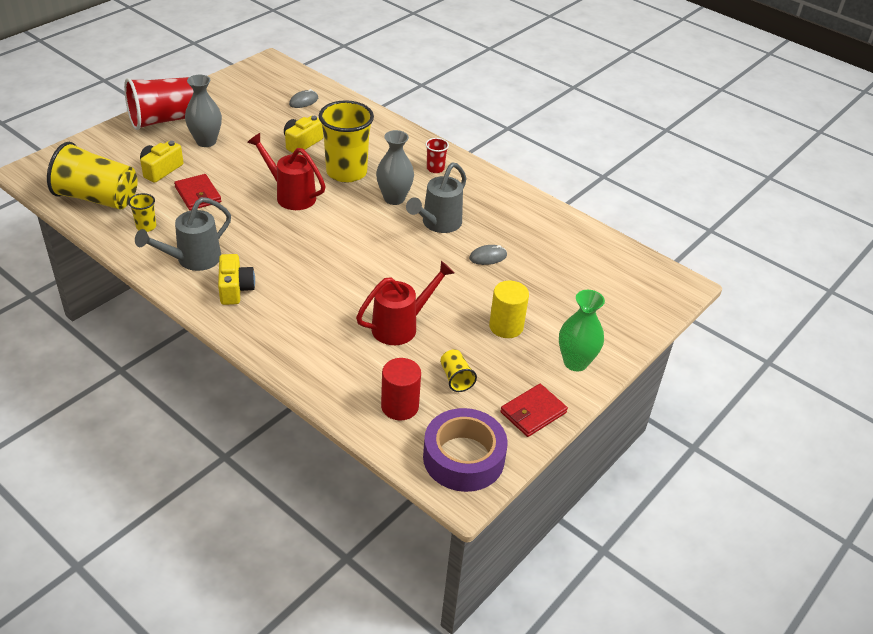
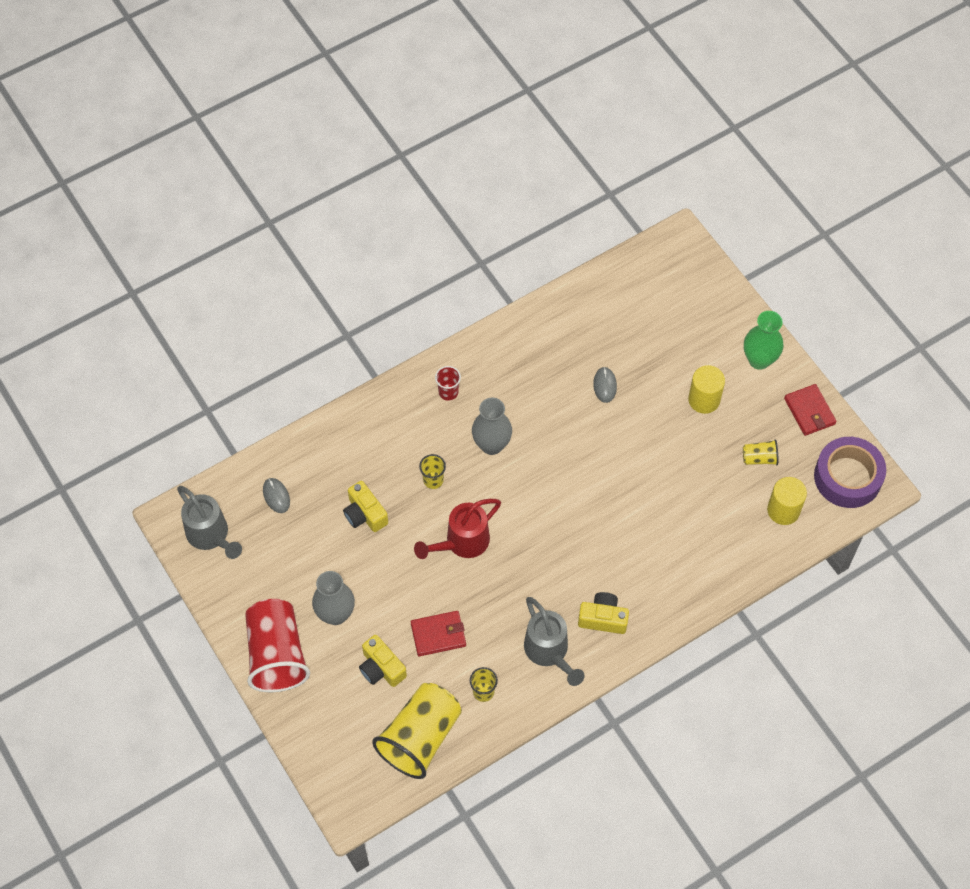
camera: 70 degrees left, 20 degrees up
yellow cup [319,100,374,183] -> yellow cup [419,454,446,489], size x0.44
red watering can [356,261,454,345] -> none
red cylinder [381,358,421,421] -> yellow cylinder [767,477,807,525]
grey watering can [406,162,467,233] -> grey watering can moved to [177,486,242,559]

